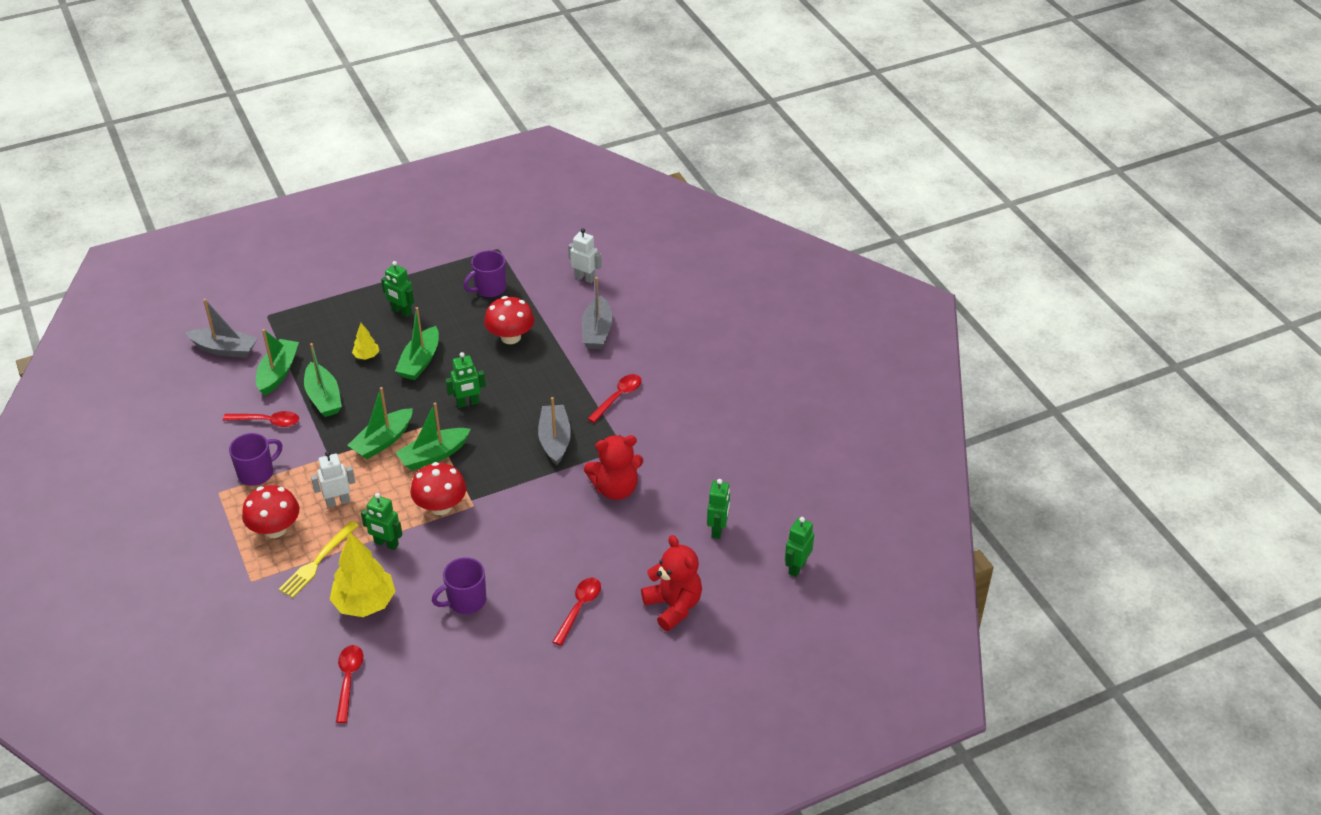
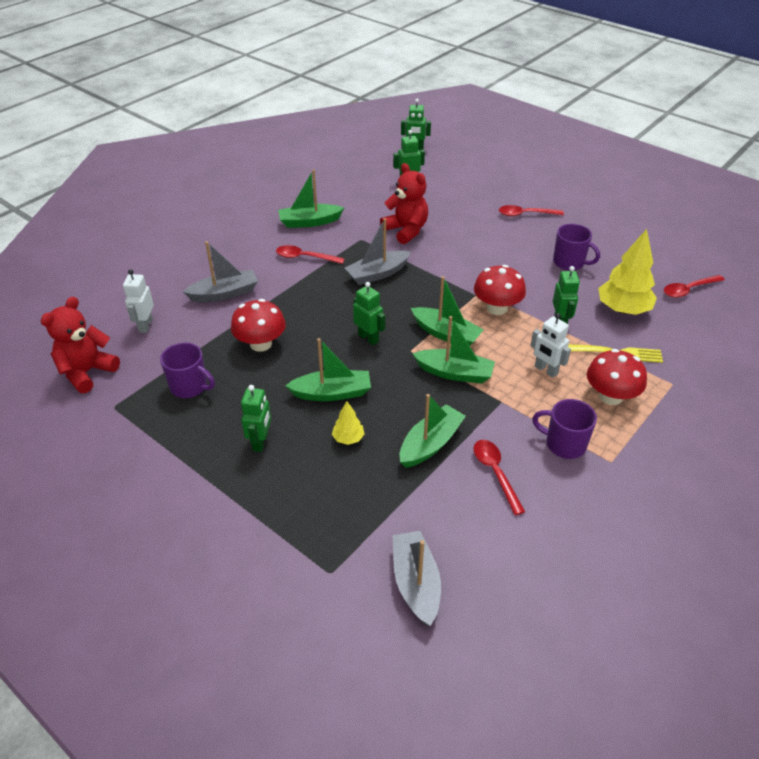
camera: 115 degrees left, 0 degrees up
green boat [256,329,299,395] -> green boat moved to [278,169,344,228]
red teddy bear [641,535,702,631] -> red teddy bear moved to [41,297,120,393]

